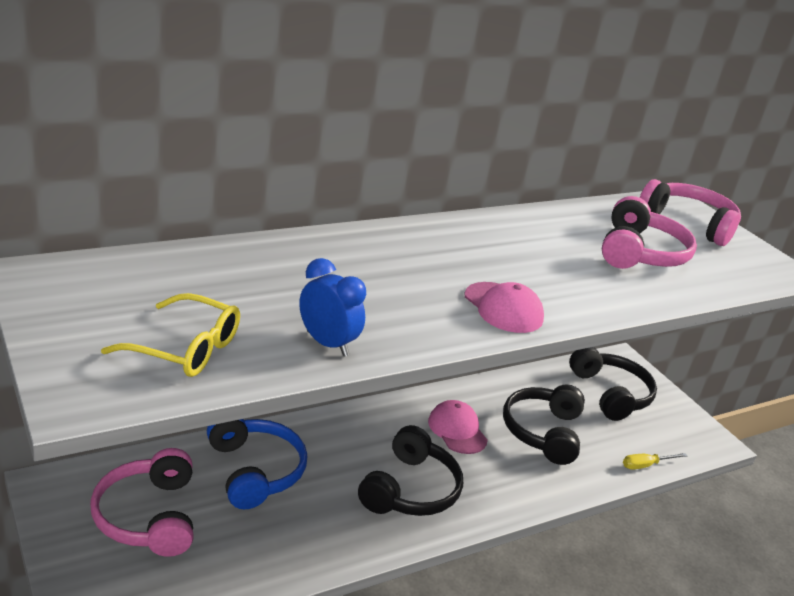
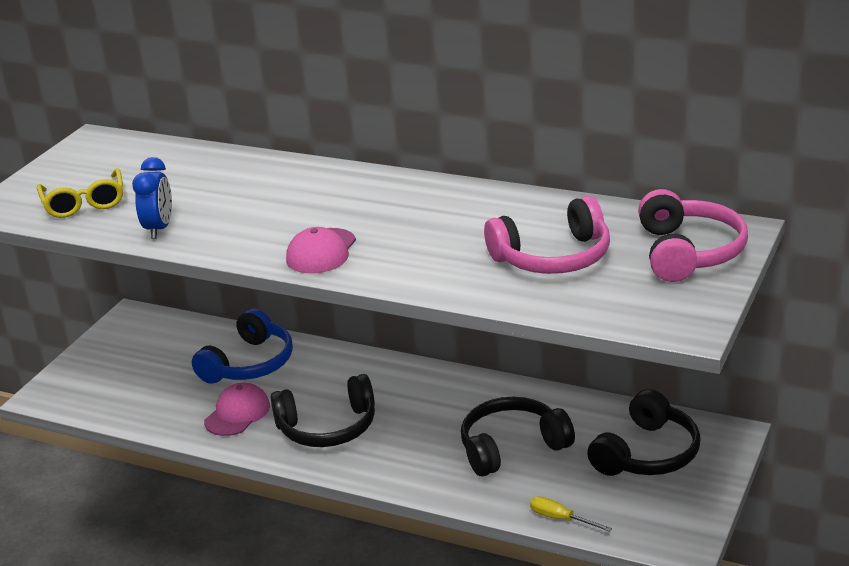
camera: 60 degrees right, 0 degrees up
pink headphones [90,448,194,557] -> none
pink cap [428,400,488,454] -> pink cap moved to [204,383,270,436]

